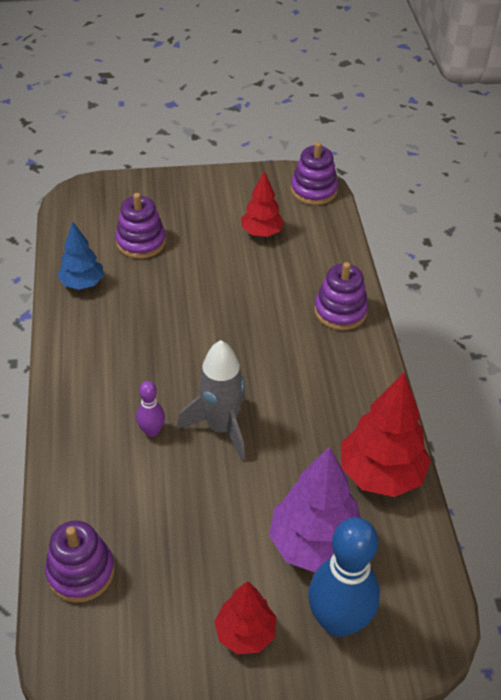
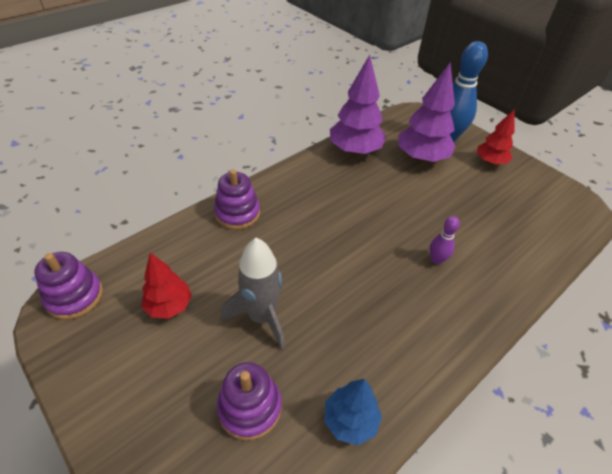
camera: 125 degrees left, 0 degrees up
purple stacking toy [45,521,115,603] -> none
grey rocket [177,340,245,461] -> grey rocket moved to [221,238,285,350]
red tree [341,372,431,497] -> purple tree [330,55,386,155]

